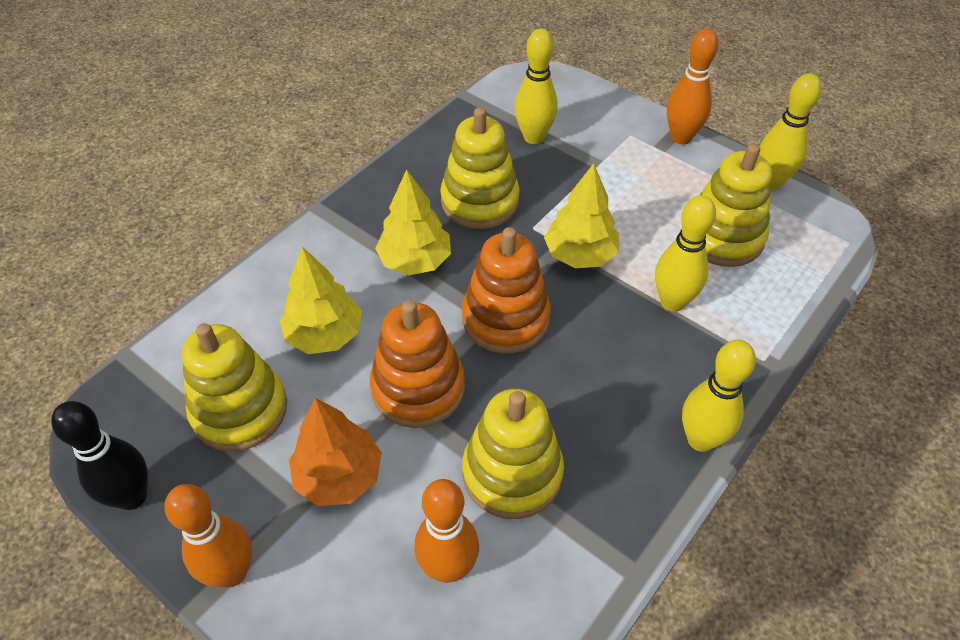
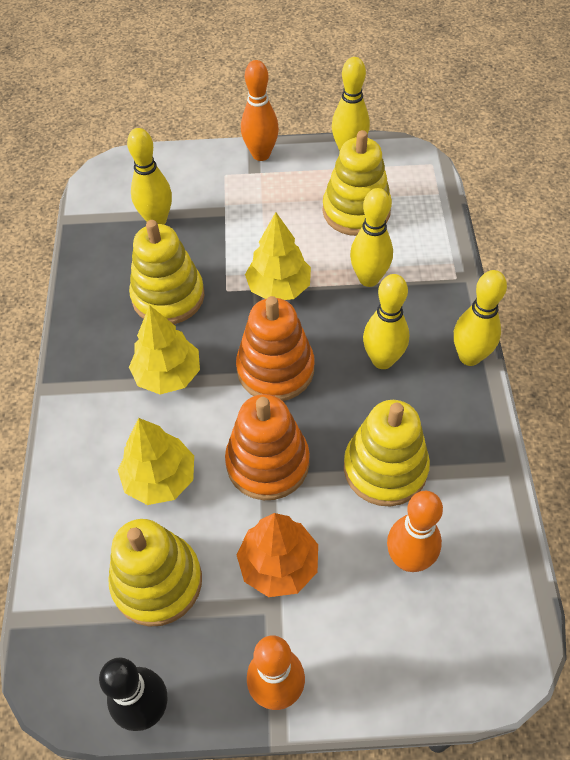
camera: 40 degrees left, 5 degrees up
none -> yellow bowling pin [363,274,409,369]

